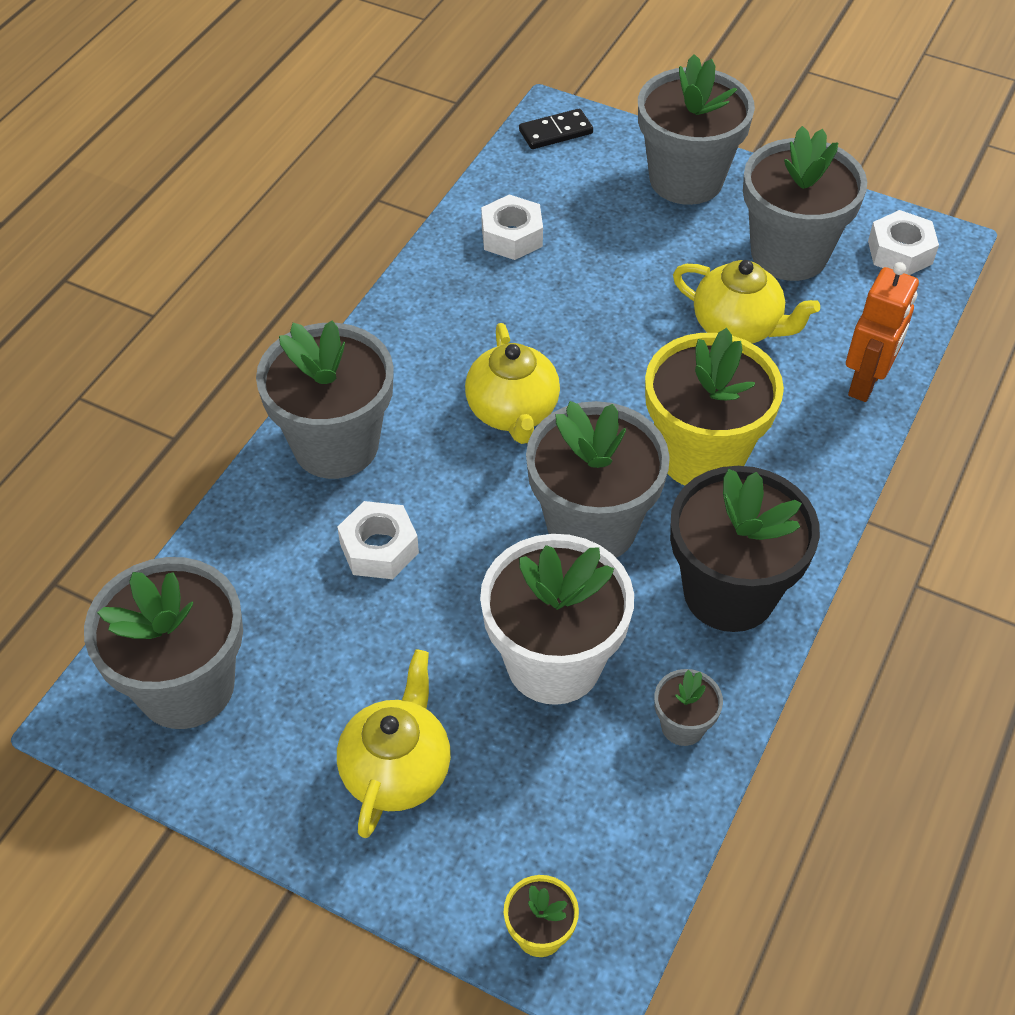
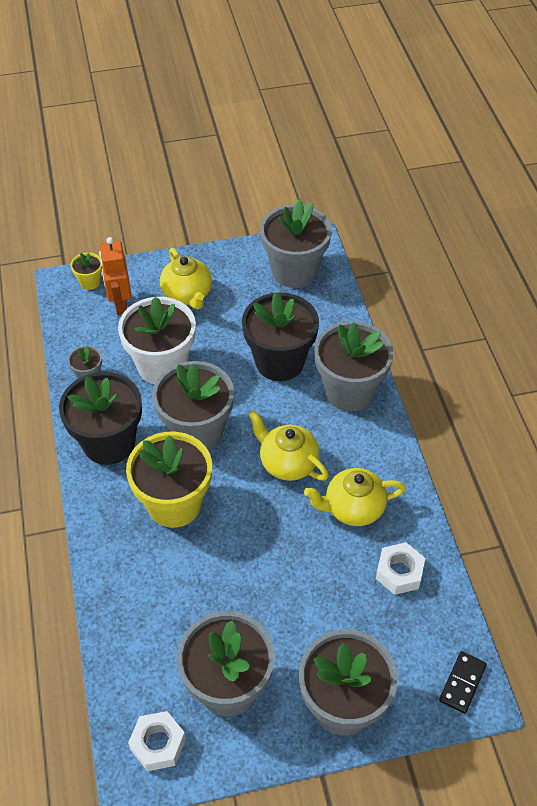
camera: 140 degrees right, 0 degrees up
white nut [337,501,419,579] -> black flower pot [242,292,319,381]
yellow teapot [673,260,820,343] -> yellow teapot moved to [304,468,406,526]
orange robot [846,262,919,402] -> orange robot moved to [99,237,132,316]

